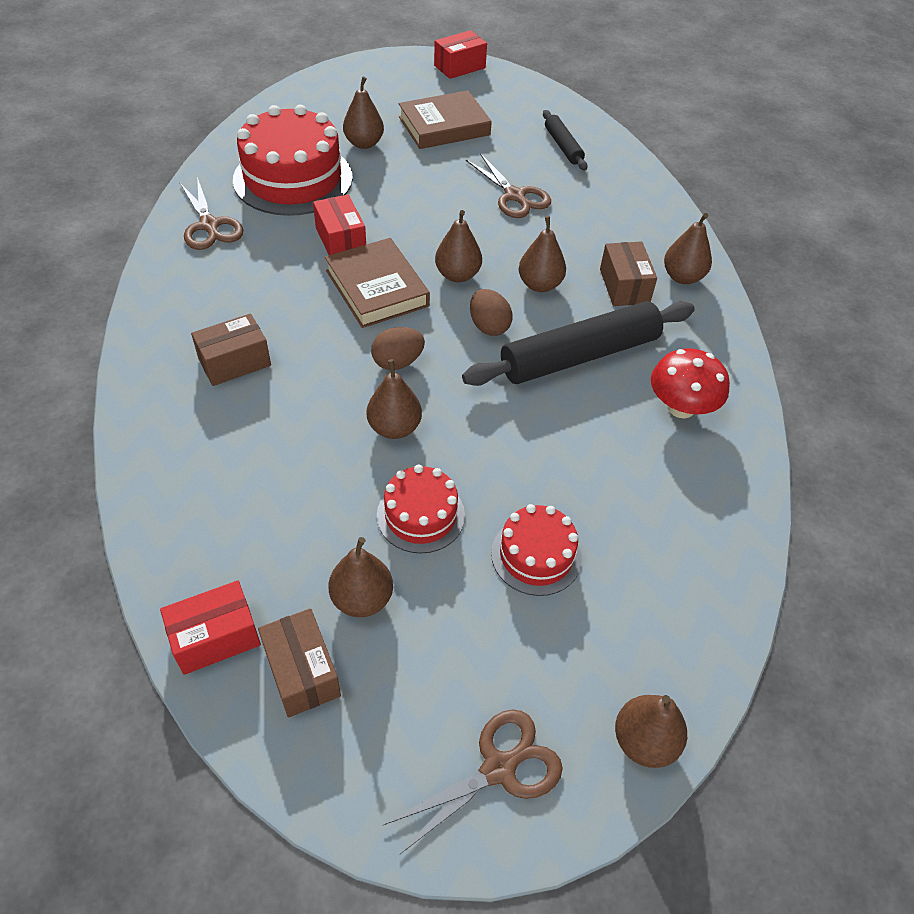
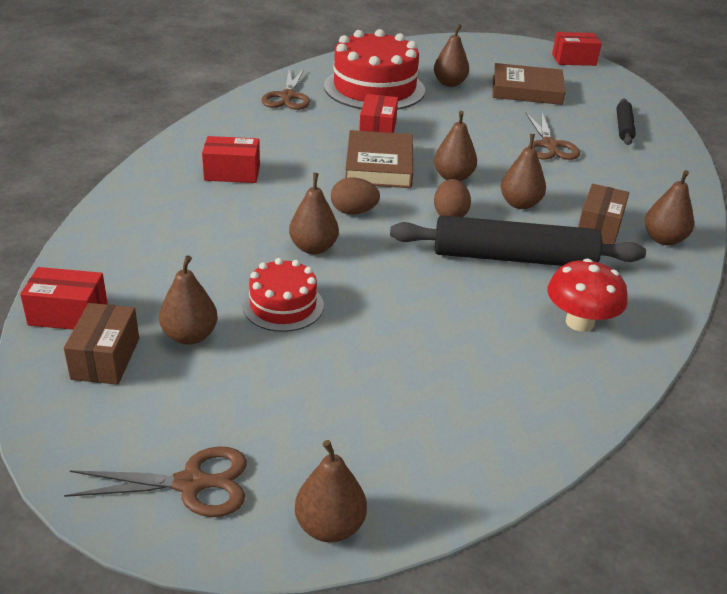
camera: 30 degrees right, 15 degrees down
brown box [191,313,271,386] -> red box [202,136,260,183]
red cake [491,504,582,596] -> none

